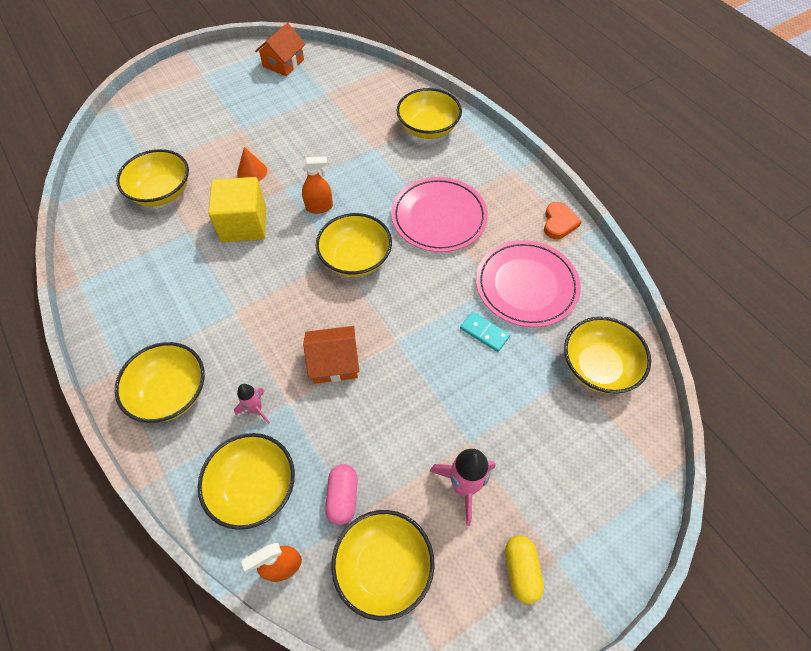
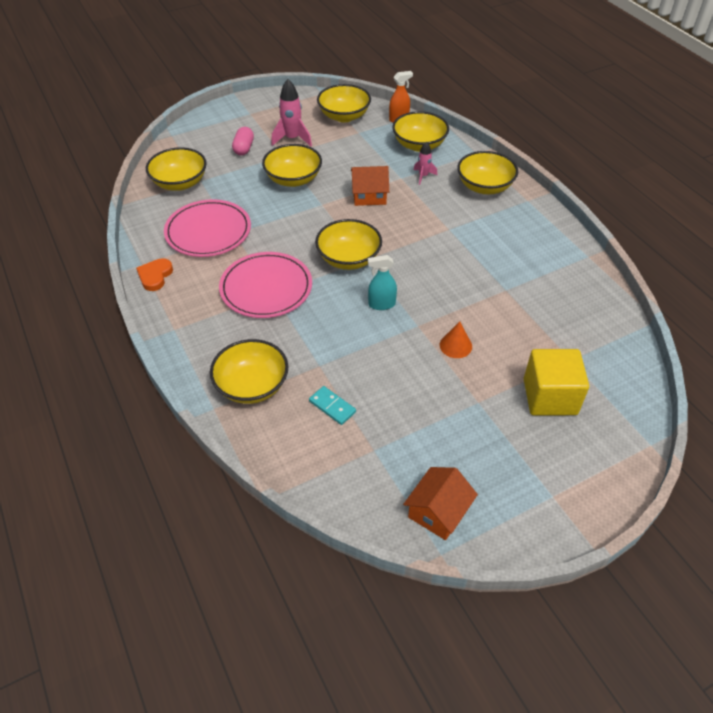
camera: 175 degrees left, 10 degrees down
yellow bowl [116,149,189,206] -> yellow bowl moved to [262,144,322,187]
yellow cube [208,177,266,242] -> yellow cube moved to [524,349,589,415]
orange spray bottle [301,156,333,214] -> turquoise spray bottle [368,255,397,310]
pink capsule [325,464,358,525] -> pink capsule moved to [232,127,254,155]
turquoise domino [460,311,510,352] -> turquoise domino moved to [309,386,356,425]
yellow capsule [505,536,544,604] -> none

